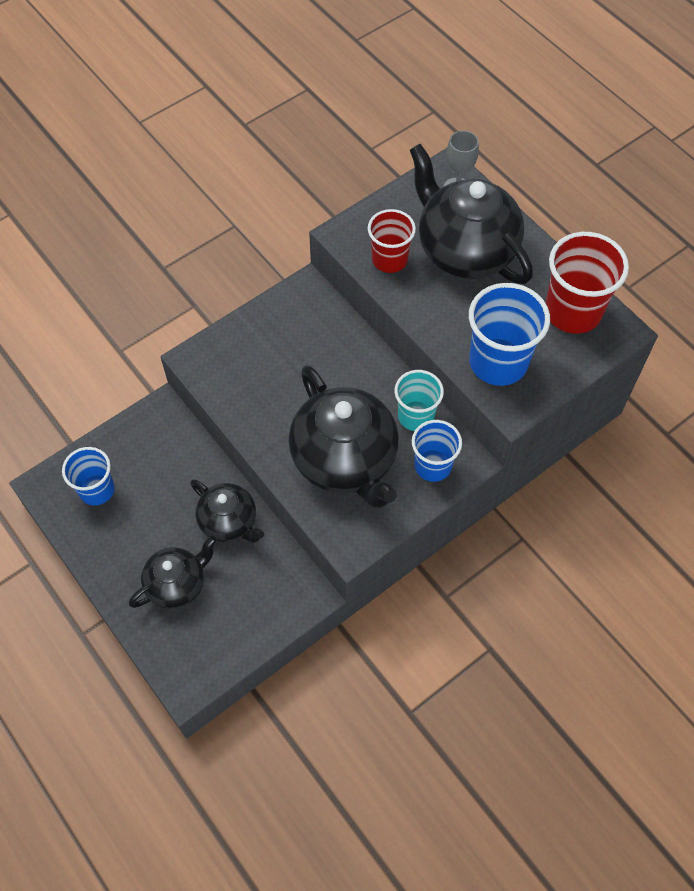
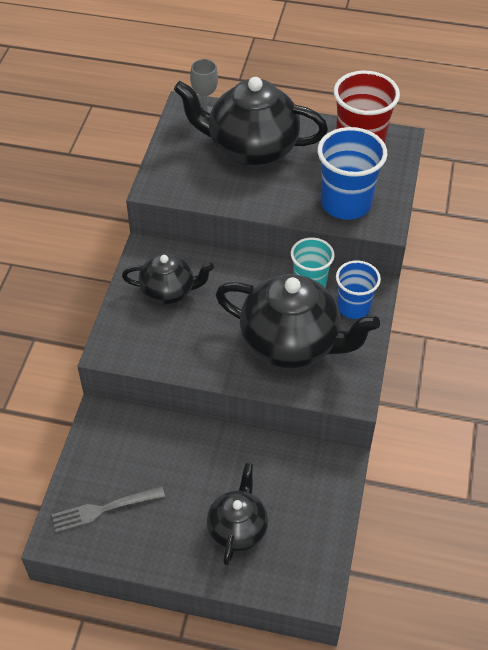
camera: 40 degrees left, 10 degrees down
blue cup [62,447,115,505] -> grey fork [52,486,165,533]
black teapot [191,479,264,543] -> black teapot moved to [122,253,214,305]
red cup [368,209,416,273] -> none

